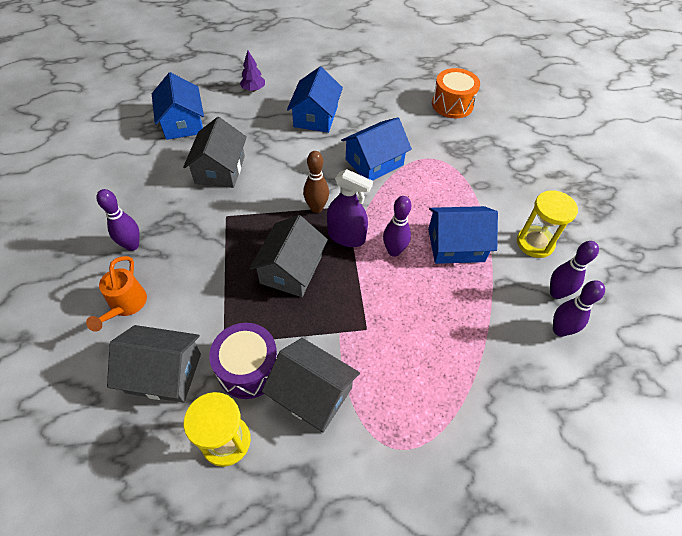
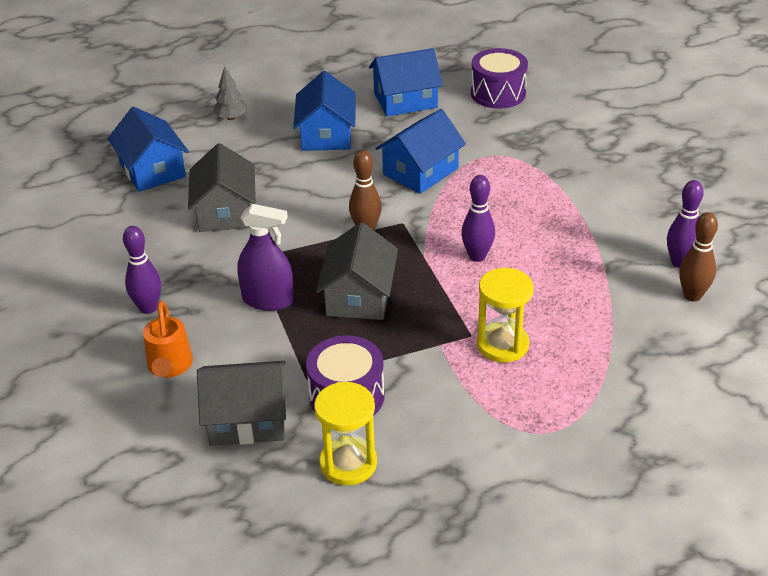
camera: 10 degrees left, 15 degrees down
purple tree [240,50,265,92] -> grey tree [213,66,247,120]
grey house [262,338,360,433] -> none
purple spray bottle [327,169,373,247] -> purple spray bottle moved to [237,204,294,311]
blue house [428,206,498,264] -> blue house moved to [369,48,443,116]
orange drum [432,68,480,118] -> purple drum [471,48,528,109]
yellow hourglass [517,190,578,258] -> yellow hourglass moved to [477,268,534,363]
purple bowling pin [553,280,605,337] -> brown bowling pin [679,212,718,302]

